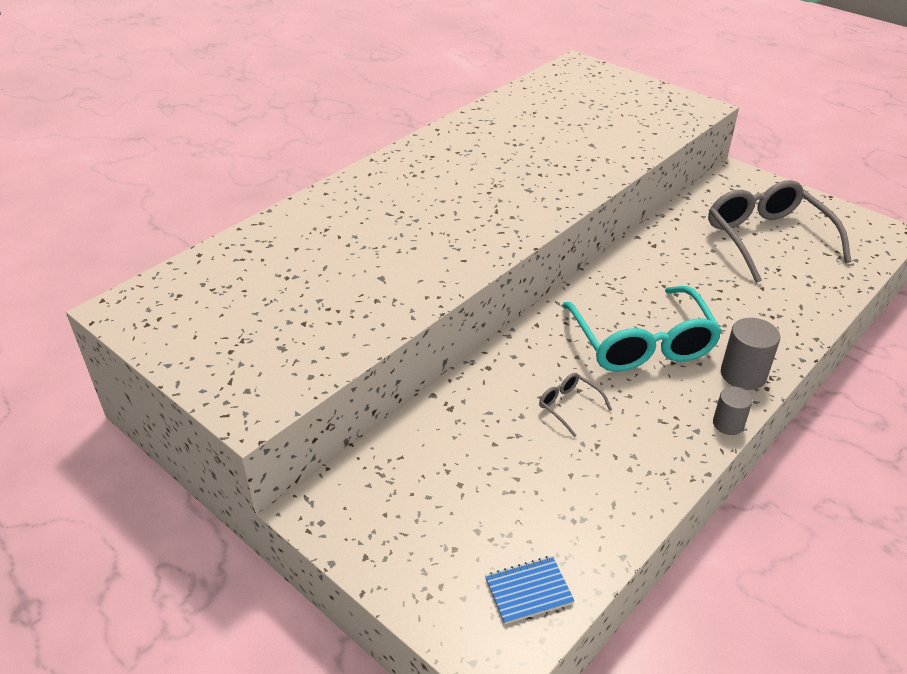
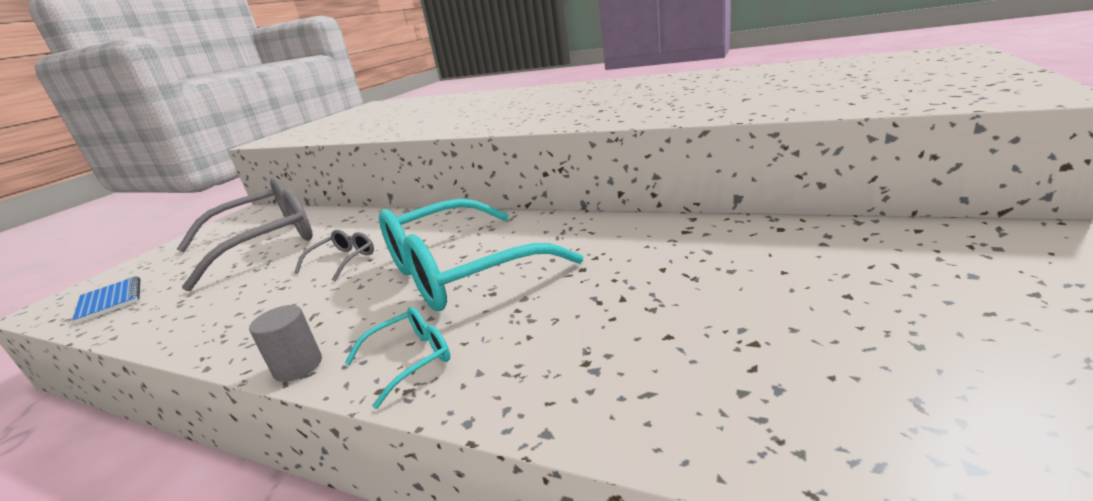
camera: 75 degrees right, 15 degrees down
grey glasses [708,180,851,283] -> grey glasses moved to [177,177,313,291]
grey cylinder [721,318,780,390] -> turquoise glasses [345,307,450,409]

